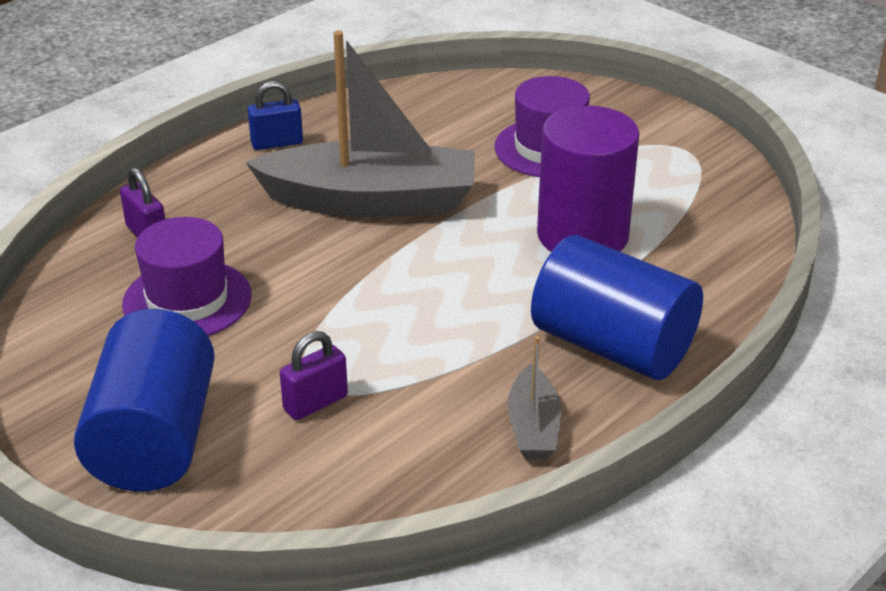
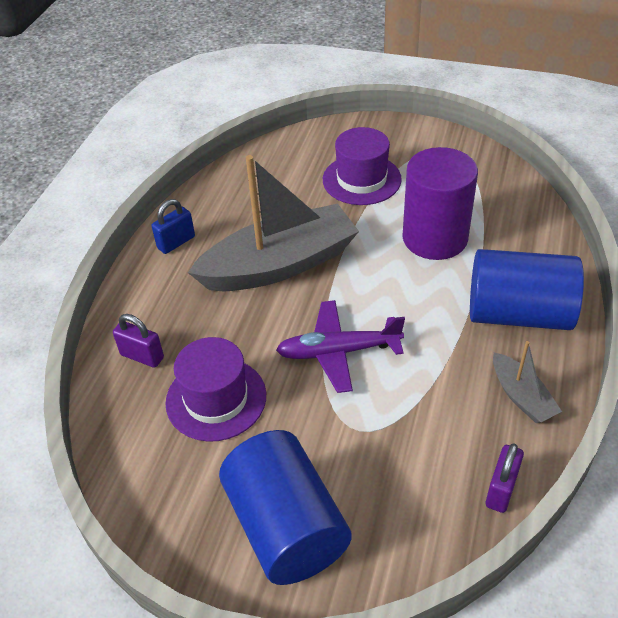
camera: 25 degrees left, 10 degrees up
purple padlock [280,331,348,420] -> purple padlock moved to [486,443,524,513]
none -> purple plane [276,300,405,393]

